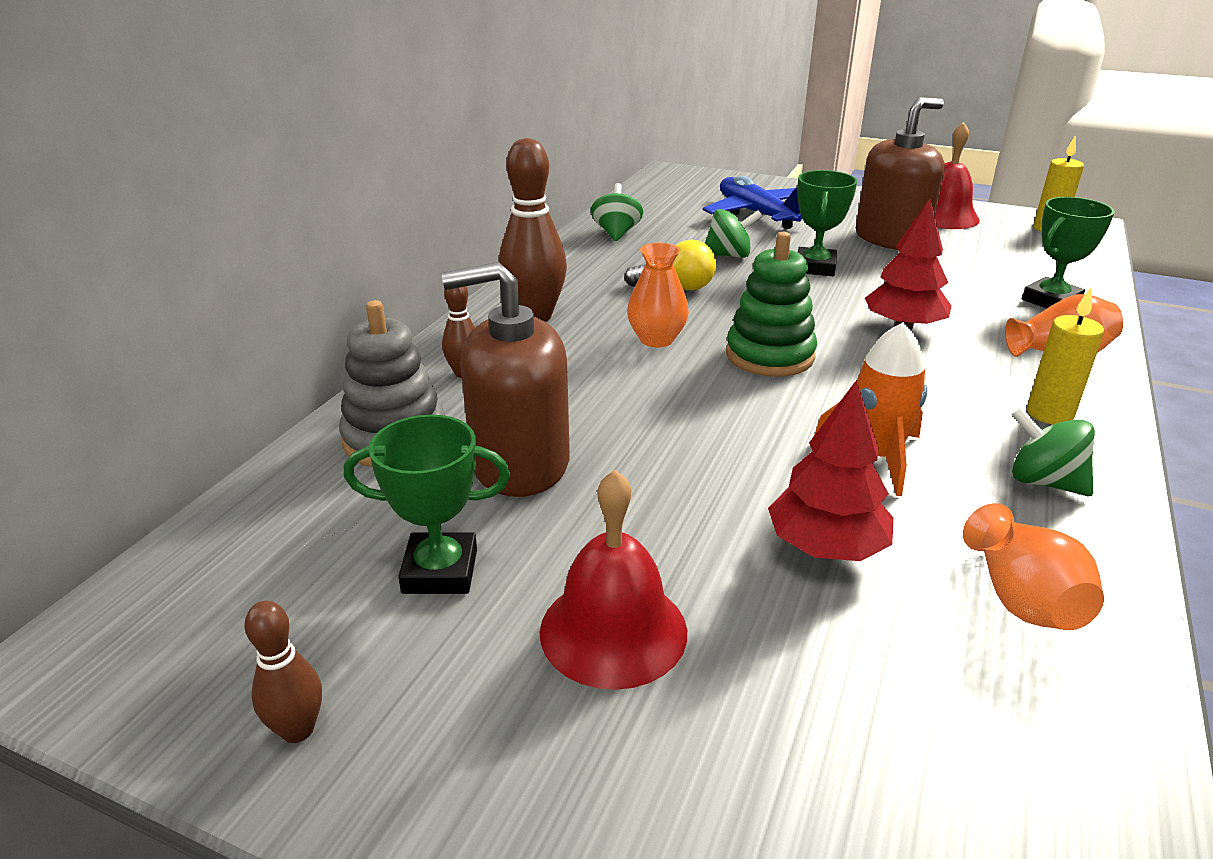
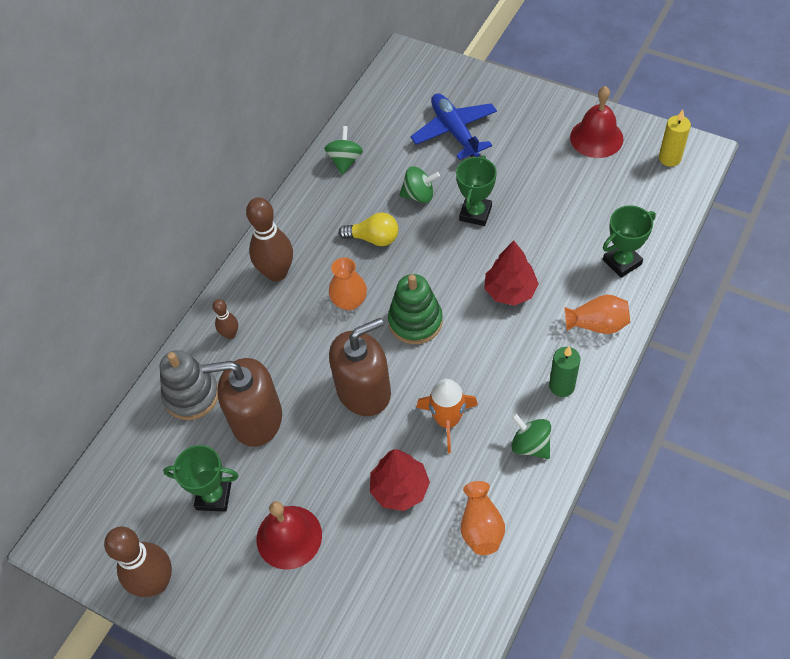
camera: 10 degrees right, 25 degrees up
brown bowling pin [244,601,322,743] -> brown bowling pin [104,527,172,597], size x1.95
brown soap dispenser [856,97,945,250] -> brown soap dispenser moved to [329,318,391,416]
yellow candle [1027,288,1104,424] -> green candle [549,346,581,397]

